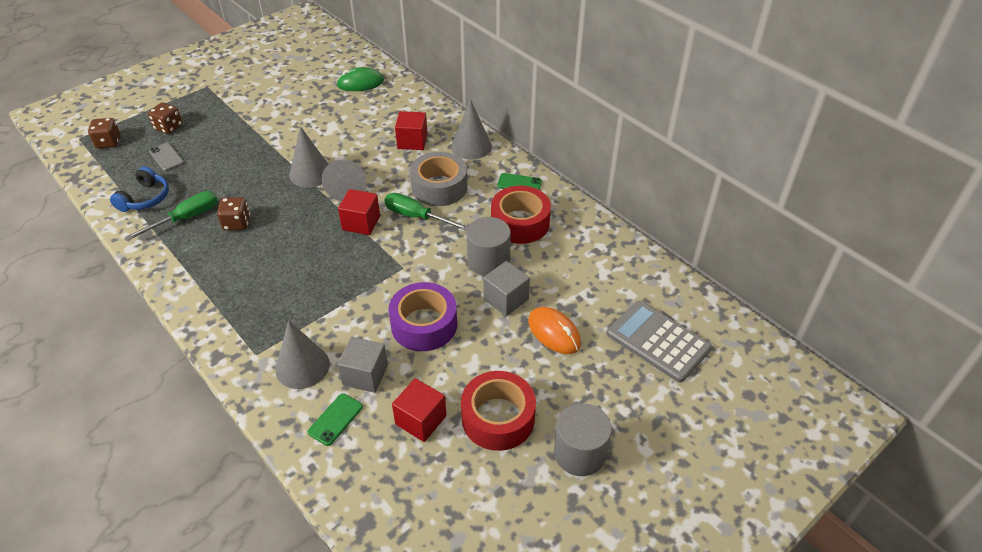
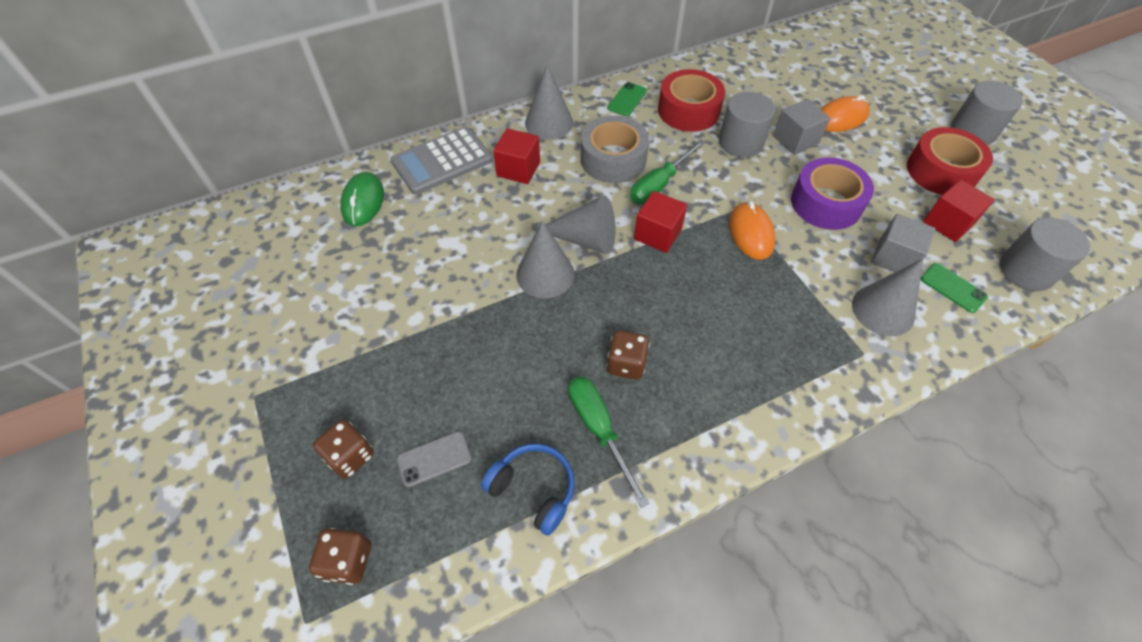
camera: 75 degrees left, 10 degrees up
grey calculator [607,301,712,382] -> grey calculator moved to [391,127,493,195]
none -> orange mouse [729,201,775,260]
none -> grey cylinder [1000,218,1090,291]

